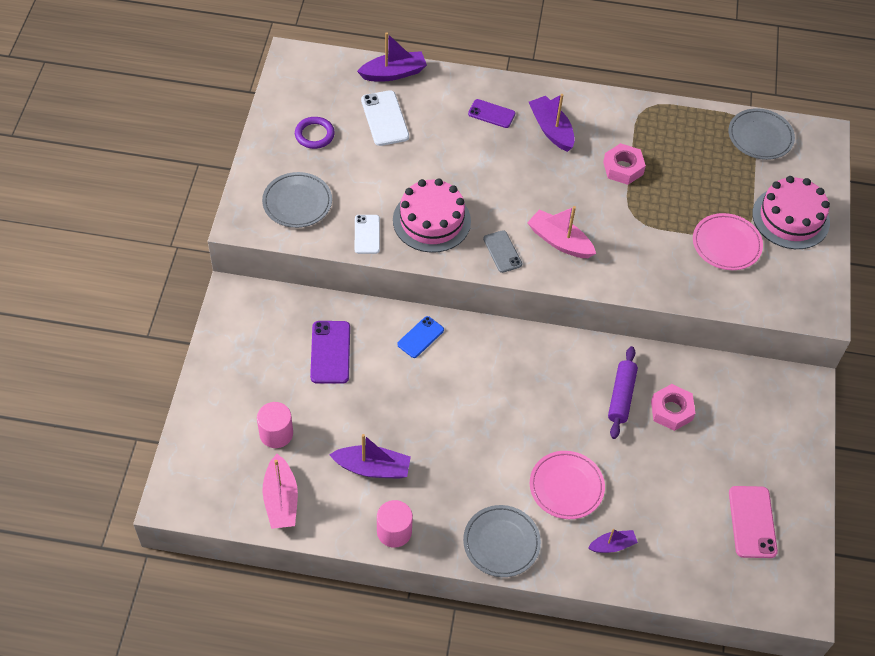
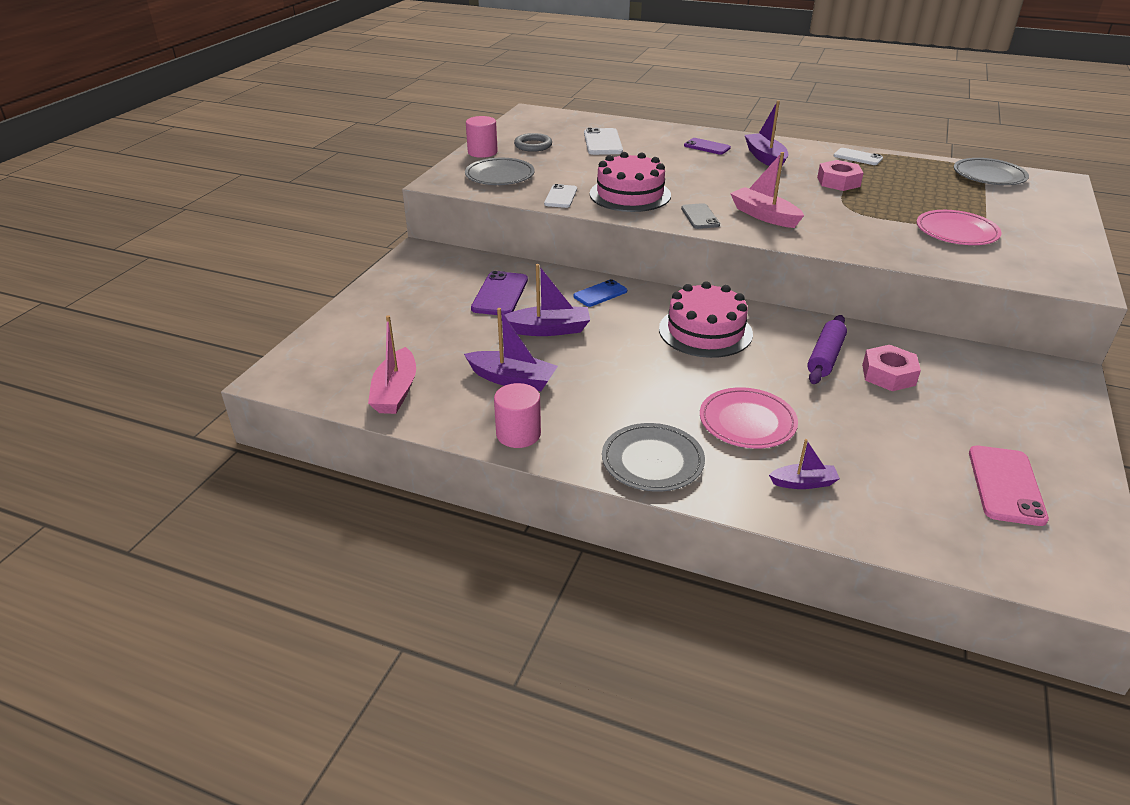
camera: 15 degrees right, 20 degrees down
pink cylinder [257,402,293,448] -> pink cylinder moved to [466,116,498,158]
purple ring [295,117,335,149] -> grey ring [514,133,552,152]
purple boat [357,32,427,82] -> purple boat moved to [501,264,590,336]
pink cake [752,176,830,249] -> pink cake moved to [659,281,753,358]
none -> white phone [834,148,883,165]

